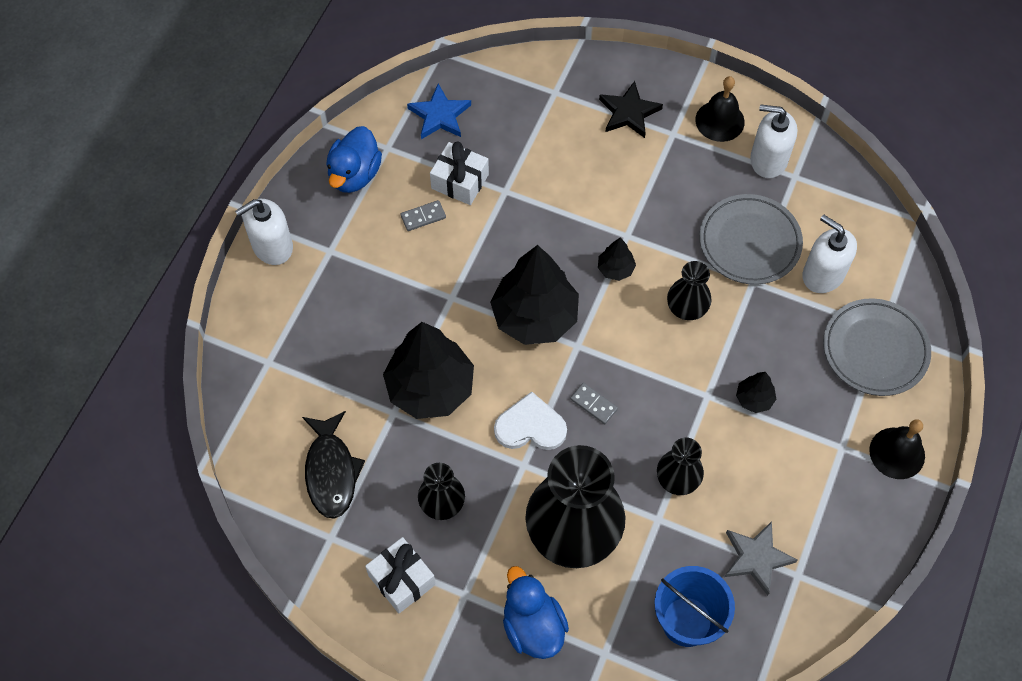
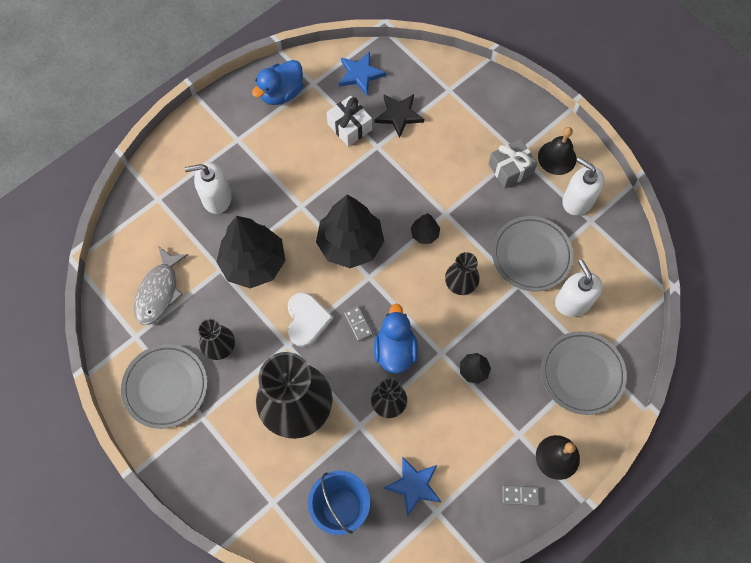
camera: 25 degrees right, 5 degrees up
white soap dispenser [235,199,293,265] -> white soap dispenser moved to [185,162,232,214]
black fish [302,411,365,519] -> grey fish [134,246,188,325]
white gift [365,537,436,613] -> grey plate [121,344,207,429]
grey domino [401,200,446,231] -> grey domino moved to [502,485,539,506]
white heart [494,391,567,450] -> white heart turned 60 degrees clockwise [288,292,333,347]
blue duck [503,566,569,659] -> blue duck moved to [374,304,418,374]
black star [599,81,663,138] -> black star moved to [375,94,424,138]
grey star [724,521,798,596] -> blue star [384,456,441,516]
none -> grey gift [488,139,538,188]

